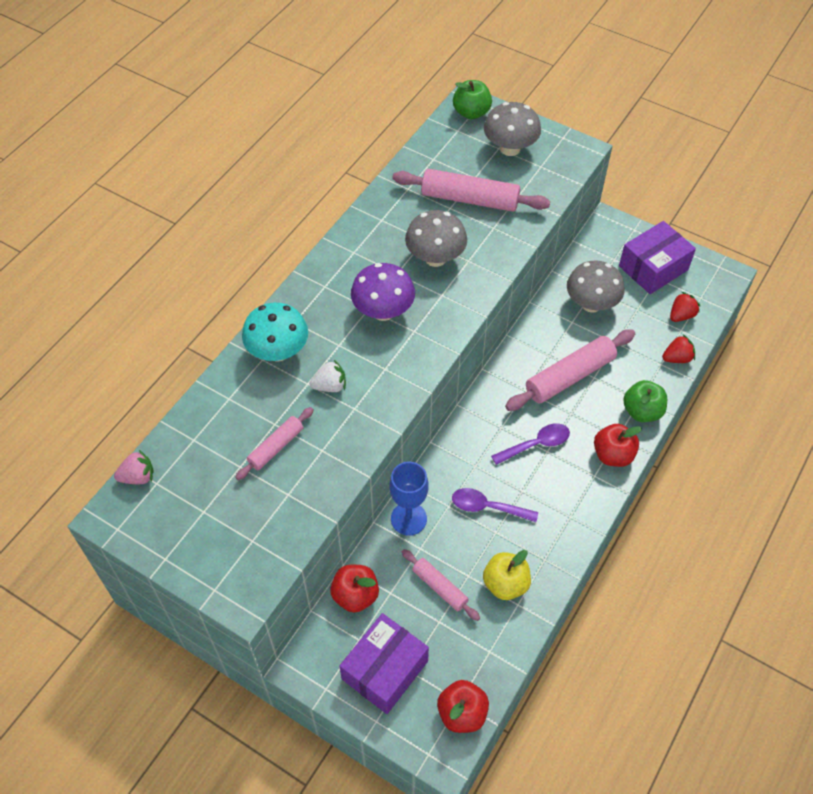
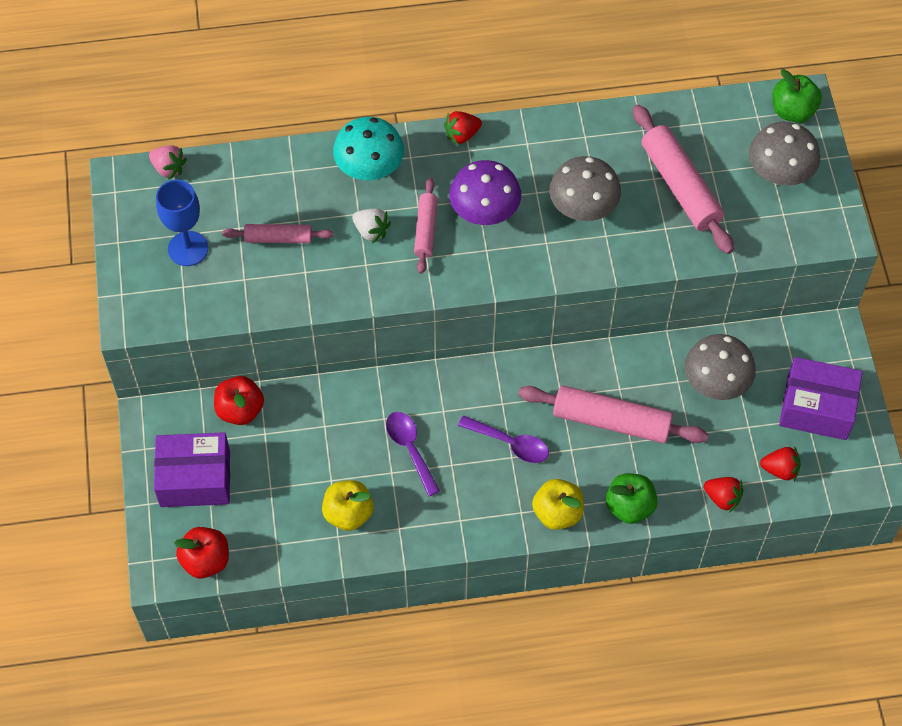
camera: 50 degrees right, 5 degrees up
blue goblet [390,462,429,536] -> blue goblet moved to [156,180,208,266]
pink rolling pin [402,549,480,621] -> pink rolling pin moved to [414,178,438,274]
red apple [594,424,642,467] -> yellow apple [532,479,584,530]
none -> red strawberry [444,111,482,146]

